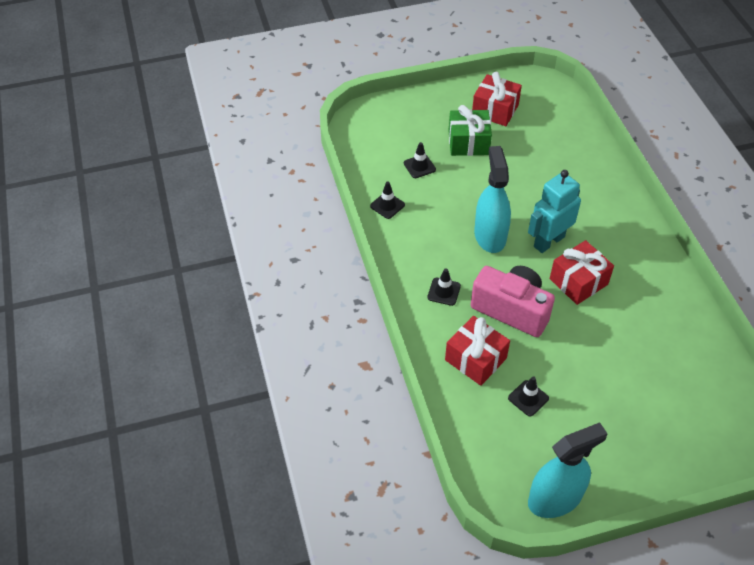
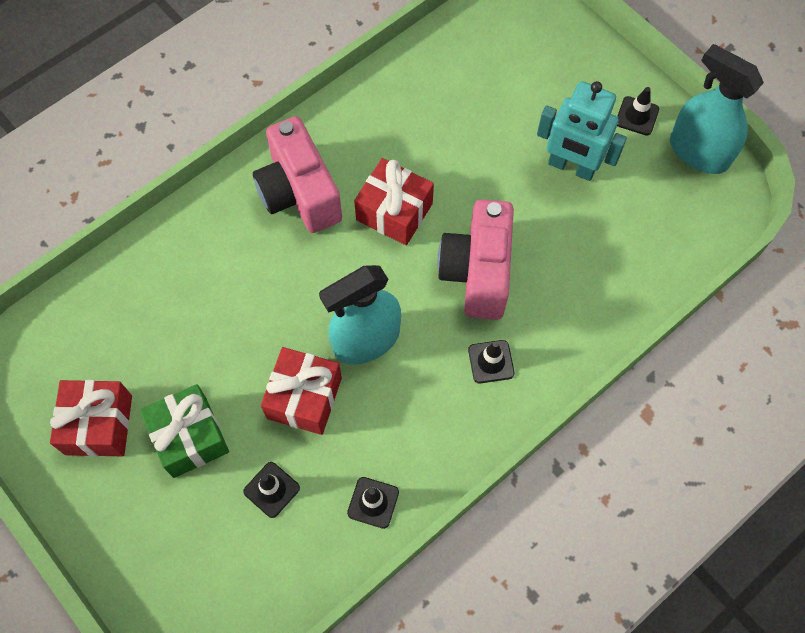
camera: 115 degrees left, 15 degrees up
red gift [445,316,510,386] -> red gift moved to [261,347,342,435]
black traffic cone [508,376,549,417] -> black traffic cone moved to [617,87,659,135]
turquoise robot [528,170,581,253] -> turquoise robot moved to [537,81,627,181]
none -> pink camera [253,116,342,233]

